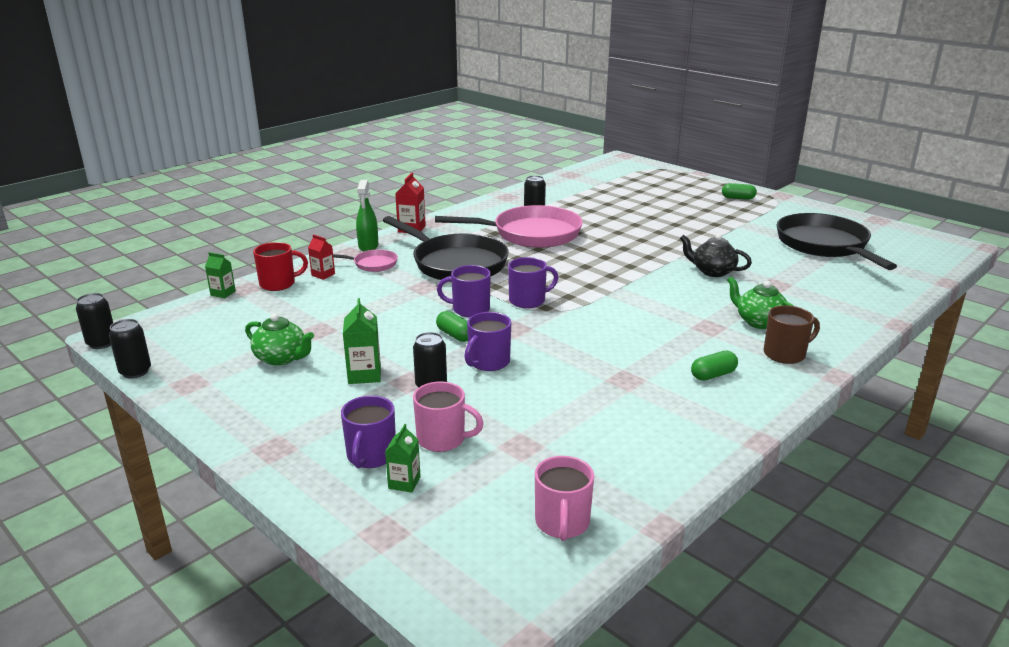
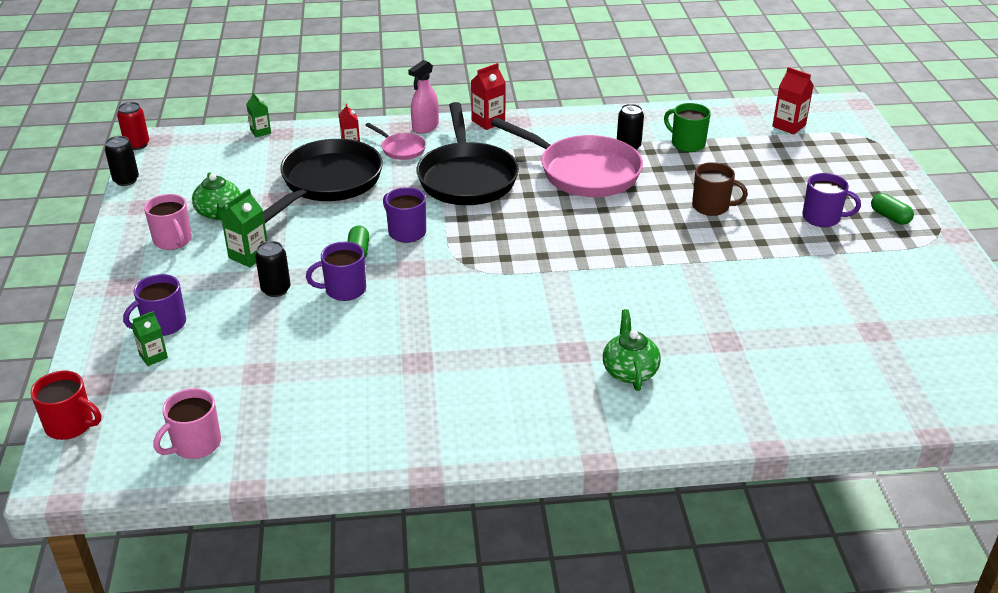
camera: 40 degrees right, 10 degrees up
black can [76,293,113,349] -> red can [117,102,149,150]
red mug [253,242,308,291] -> red mug moved to [30,371,101,440]
green spray bottle [356,180,379,252] -> pink spray bottle [408,60,439,134]
pink mug [413,381,484,452] -> pink mug moved to [144,194,192,250]
purple mug [508,257,559,308] -> purple mug moved to [802,173,861,227]
black teapot [680,234,752,277] -> none
green capsule [691,351,738,381] -> none
brown mug [764,305,820,364] -> brown mug moved to [692,162,748,216]
black pan [777,213,897,270] -> black pan moved to [263,139,383,223]
none -> green mug [664,103,711,152]
none -> red carton [772,67,814,135]

